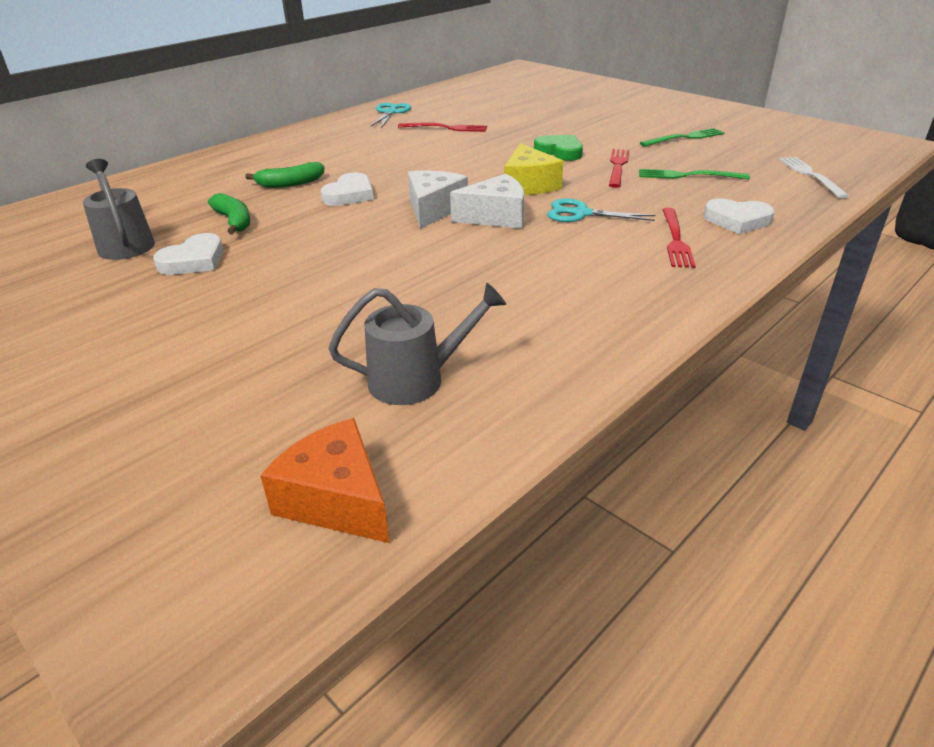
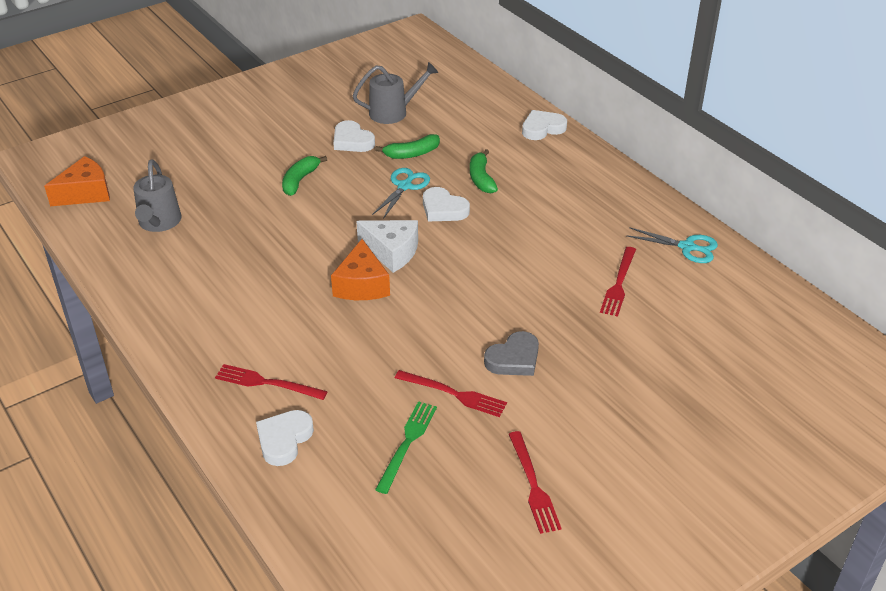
camera: 100 degrees right, 5 degrees up
white cheese [450,174,524,229] -> orange cheese [331,239,390,300]
yellow cheese [504,143,564,195] -> none
green heart [534,135,583,161] -> grey heart [484,331,539,376]
turquoise scissors [547,198,655,222] -> turquoise scissors moved to [372,168,430,219]
green fork [640,128,725,147] -> red fork [509,431,562,534]
white fork [779,157,849,199] -> none
none -> green banana [282,156,327,196]
none -> white heart [522,110,567,140]

